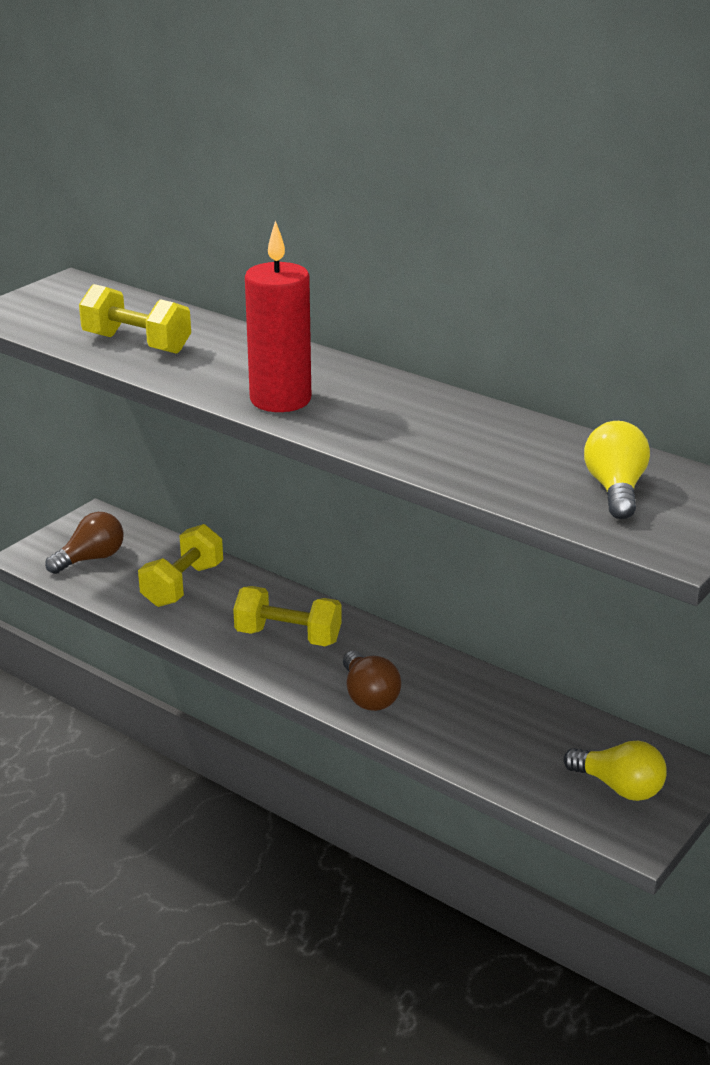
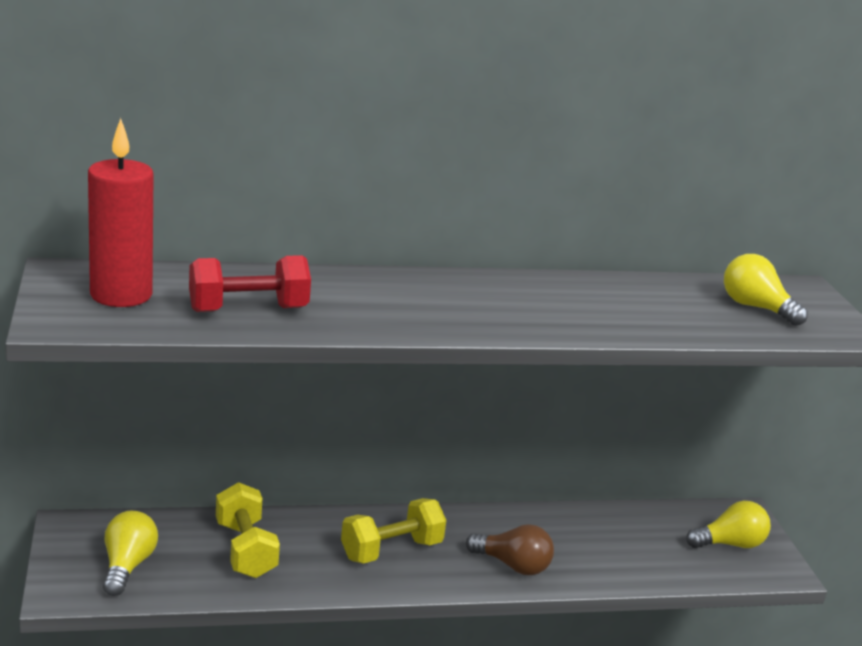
camera: 50 degrees left, 5 degrees down
brown light bulb [45,512,124,574] -> yellow light bulb [103,511,158,596]
yellow dumbbell [79,284,191,354] -> red dumbbell [189,255,311,312]
red candle [245,220,311,412] -> red candle moved to [88,118,153,307]

